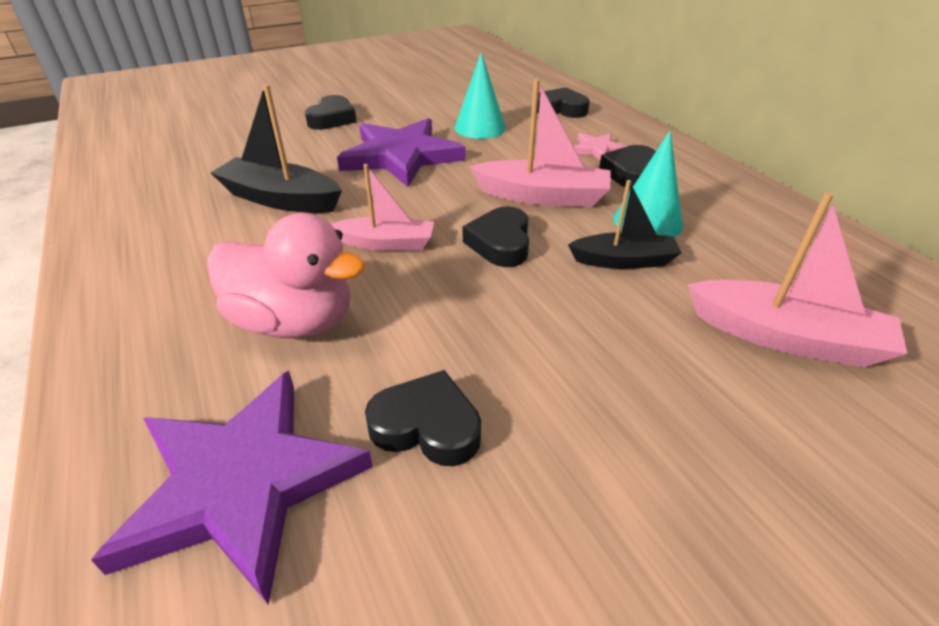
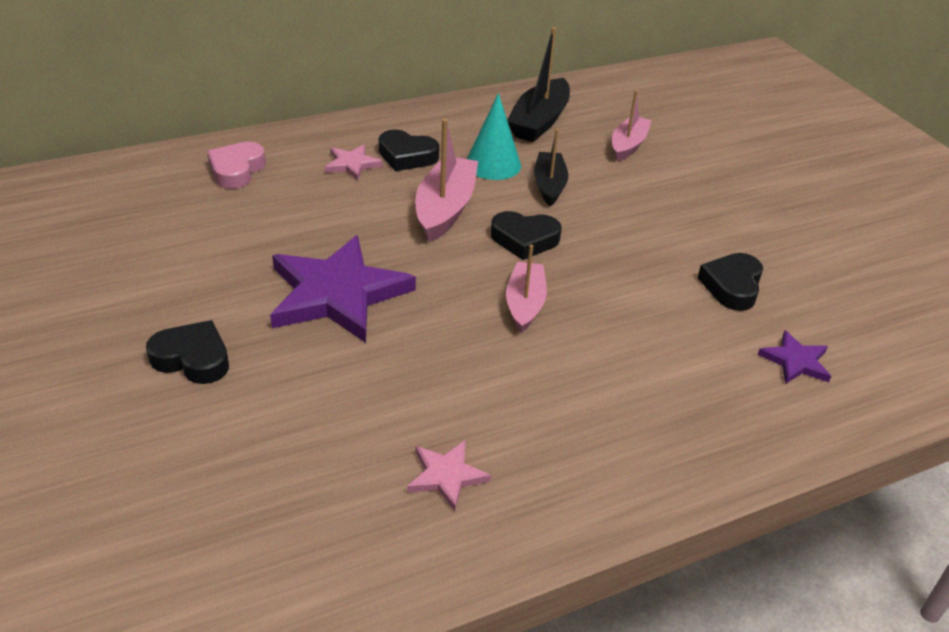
camera: 90 degrees left, 0 degrees up
purple star [91,371,373,605] -> purple star [758,330,831,384], size x0.46
pink duck [207,213,365,338] -> none
black boat [211,84,342,213] -> black boat moved to [507,27,570,142]
turquoise cone [455,52,506,139] -> none
black heart [537,87,590,118] -> pink heart [207,142,266,189]
pink boat [688,192,907,367] -> pink boat [612,90,652,161], size x0.66
none -> pink star [407,440,491,511]

